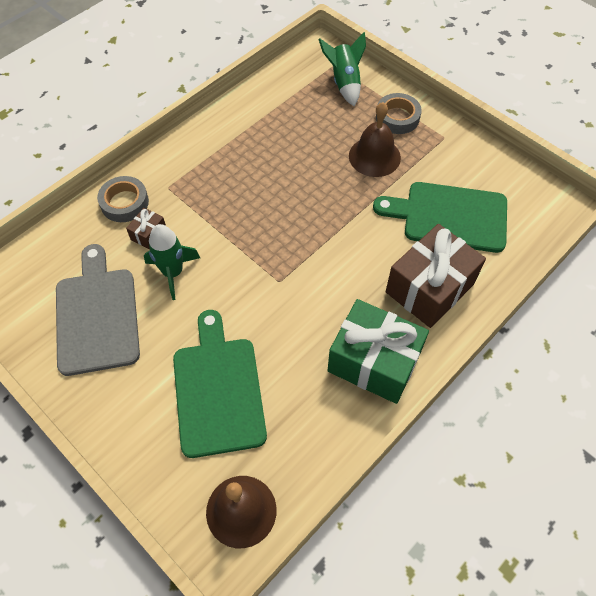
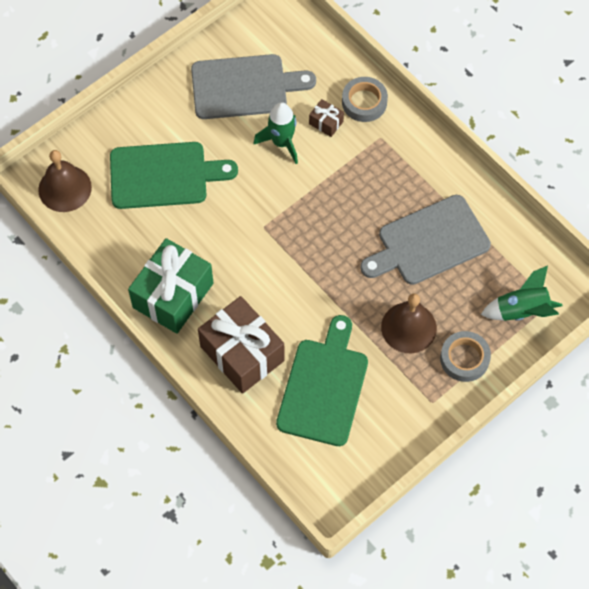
camera: 95 degrees right, 5 degrees up
none -> grey cutting board [360,195,491,285]

